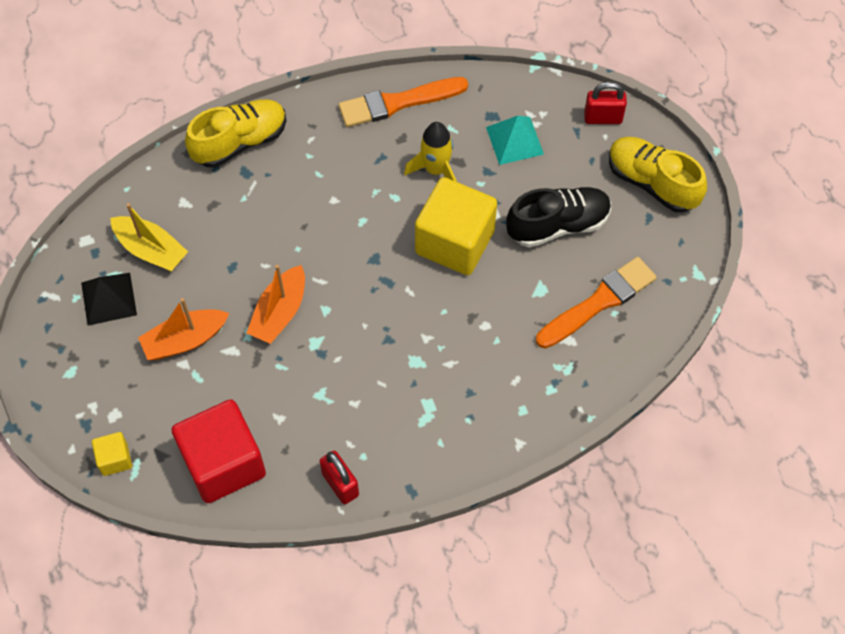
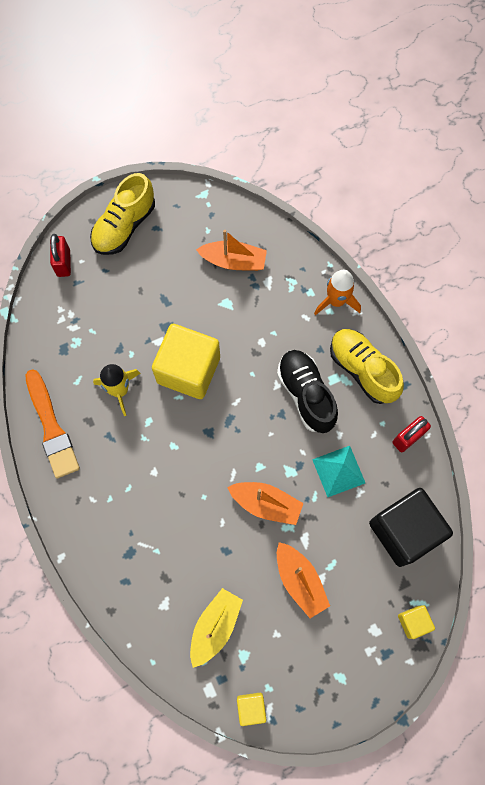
camera: 95 degrees left, 10 degrees up
black pyramid [81,273,137,326] -> none
red cube [171,399,266,503] -> black cube [369,488,453,567]
yellow shoe [185,99,287,168] -> yellow shoe moved to [330,329,404,404]
turquoise pyramid [486,116,544,165] -> turquoise pyramid moved to [312,446,365,497]
black shoe [506,187,611,248] -> black shoe moved to [277,350,338,433]
orange brush [536,257,657,349] -> orange boat [196,230,267,271]
none -> yellow cube [237,693,266,726]
none -> orange rocket [314,270,361,315]

